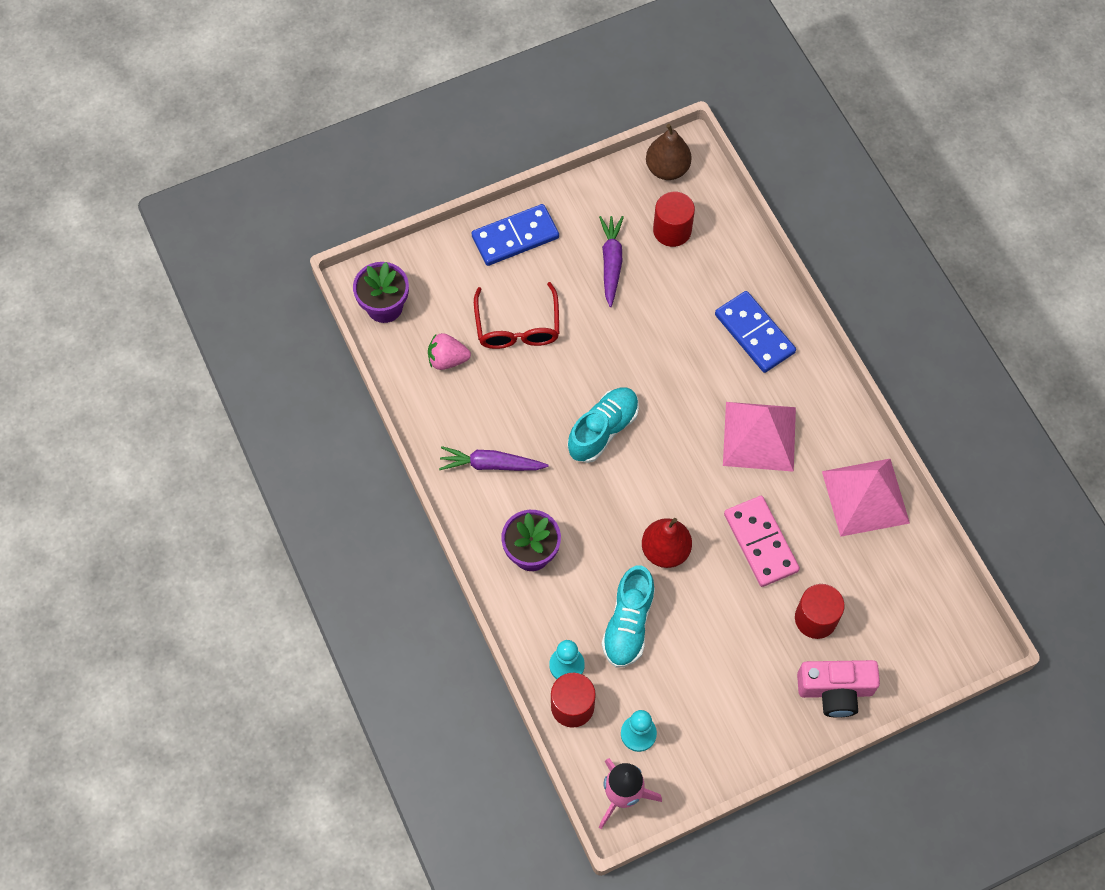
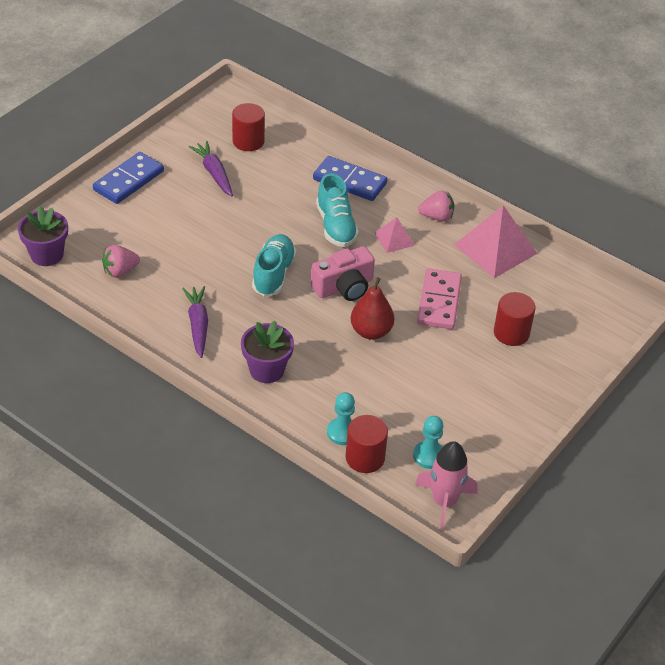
camera: 30 degrees left, 20 degrees down
purple carrot [439,446,549,471] -> purple carrot turned 105 degrees clockwise [182,286,208,358]
red glasses [474,282,559,349] -> none
turquoise shoe [602,565,655,668] -> turquoise shoe moved to [316,173,359,247]
brown pear [646,124,692,180] -> none
pink pyramid [723,402,796,472] -> pink pyramid [375,217,415,253], size x0.52
pink domino [724,496,800,587] -> pink domino turned 60 degrees clockwise [417,268,462,329]
pink camera [797,660,880,718] -> pink camera moved to [311,246,375,301]
none -> pink strawberry [418,191,454,221]

